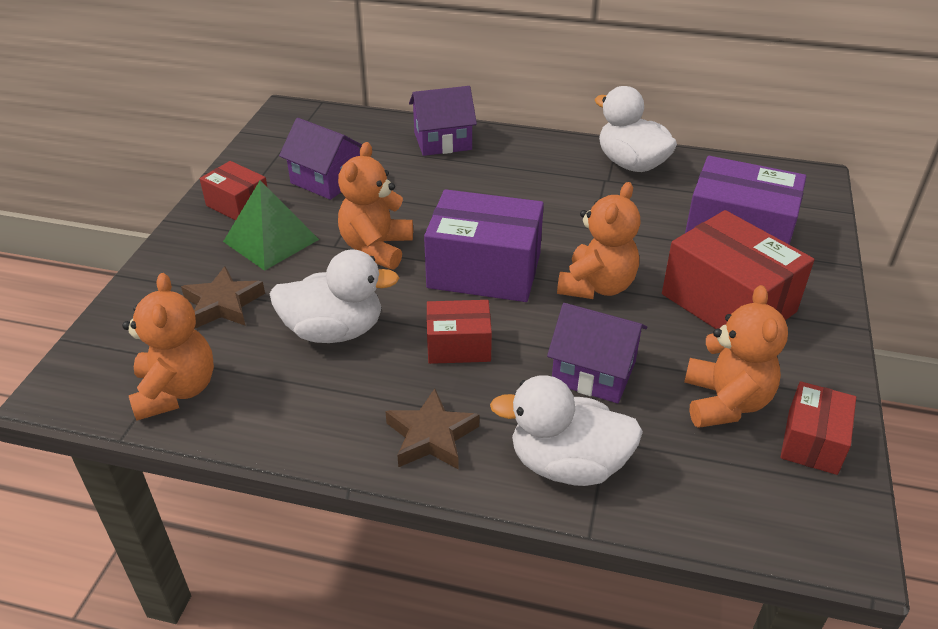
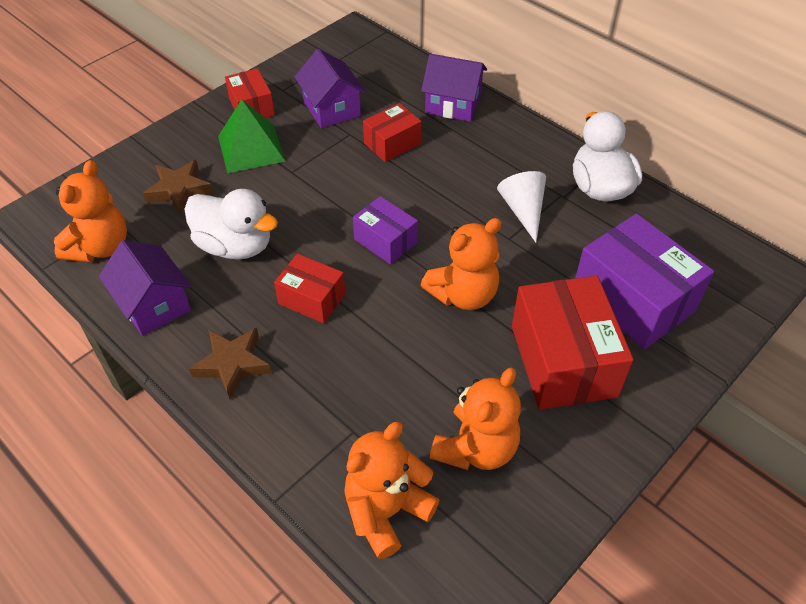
camera: 30 degrees right, 10 degrees up
orange teddy bear [338,142,413,269] -> orange teddy bear moved to [344,422,439,559]
purple box [424,189,544,302] -> purple box [353,196,418,265], size x0.56
white duck [490,375,643,486] -> none
purple house [547,303,647,403] -> purple house moved to [99,240,191,336]
red box [780,381,856,475] -> red box moved to [363,103,422,162]
none -> white cone [497,171,546,242]

